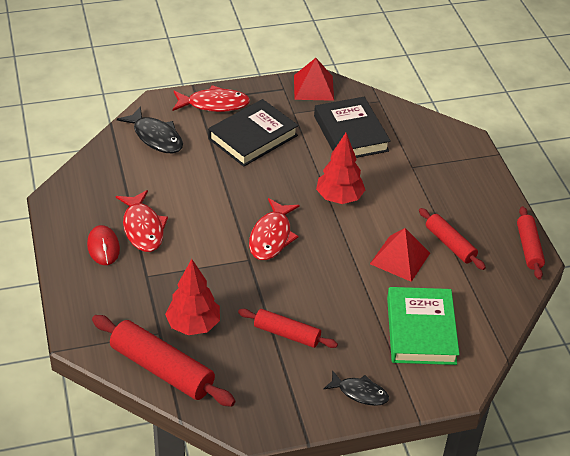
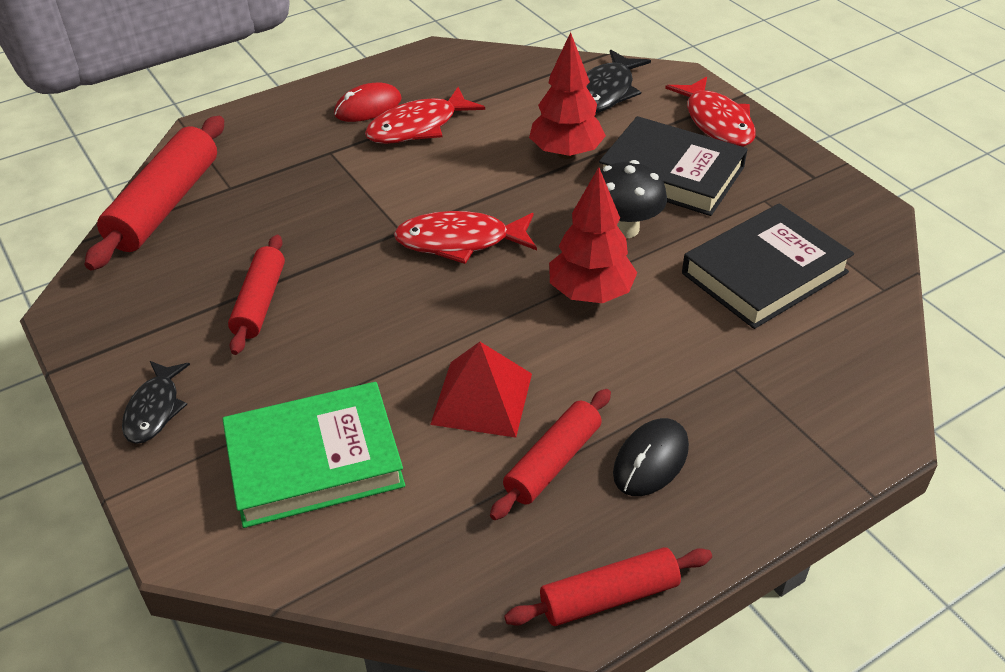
camera: 75 degrees right, 0 degrees up
red tree [165,259,220,335] -> red tree moved to [529,32,606,159]
red pyramid [294,58,334,101] -> none
none -> black mushroom [600,160,667,238]
none -> black mouse [613,418,689,496]

